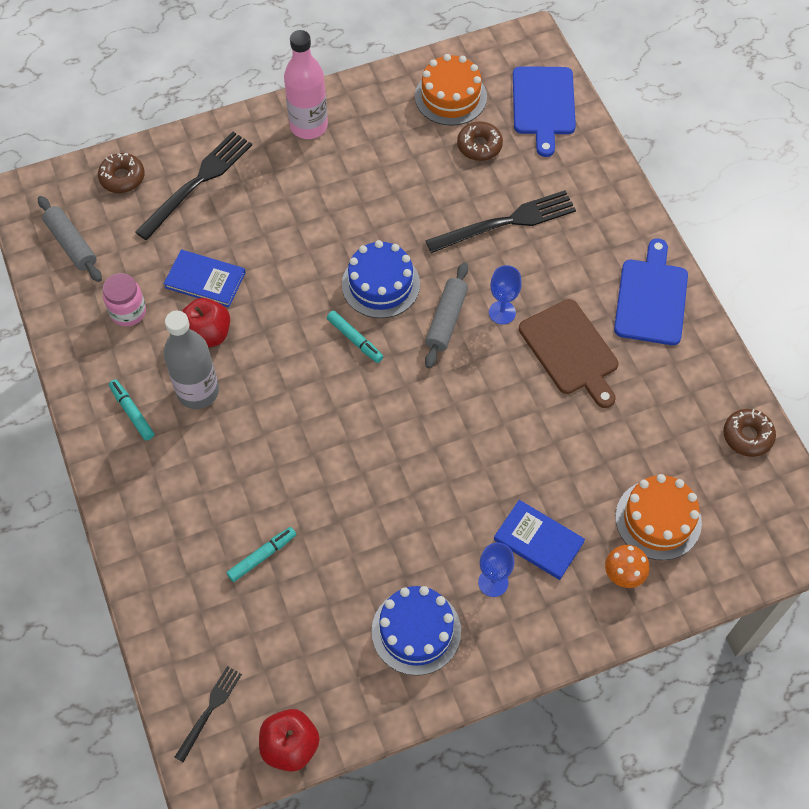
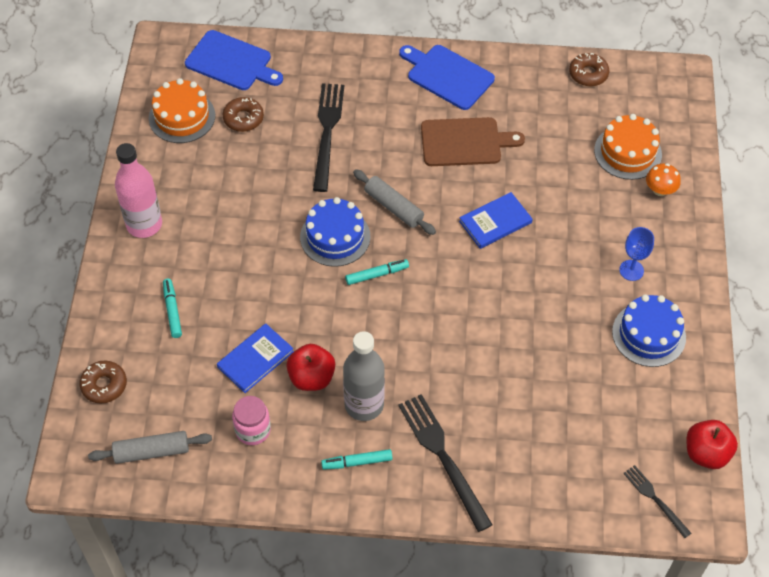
camera: 65 degrees left, 5 degrees down
black fork [135,132,252,240] -> black fork moved to [398,394,493,532]
turquoise marker [226,527,296,582] -> turquoise marker moved to [163,279,182,338]
blue goblet [489,265,522,324] -> none
blue book [494,500,585,580] -> blue book moved to [459,192,533,249]

